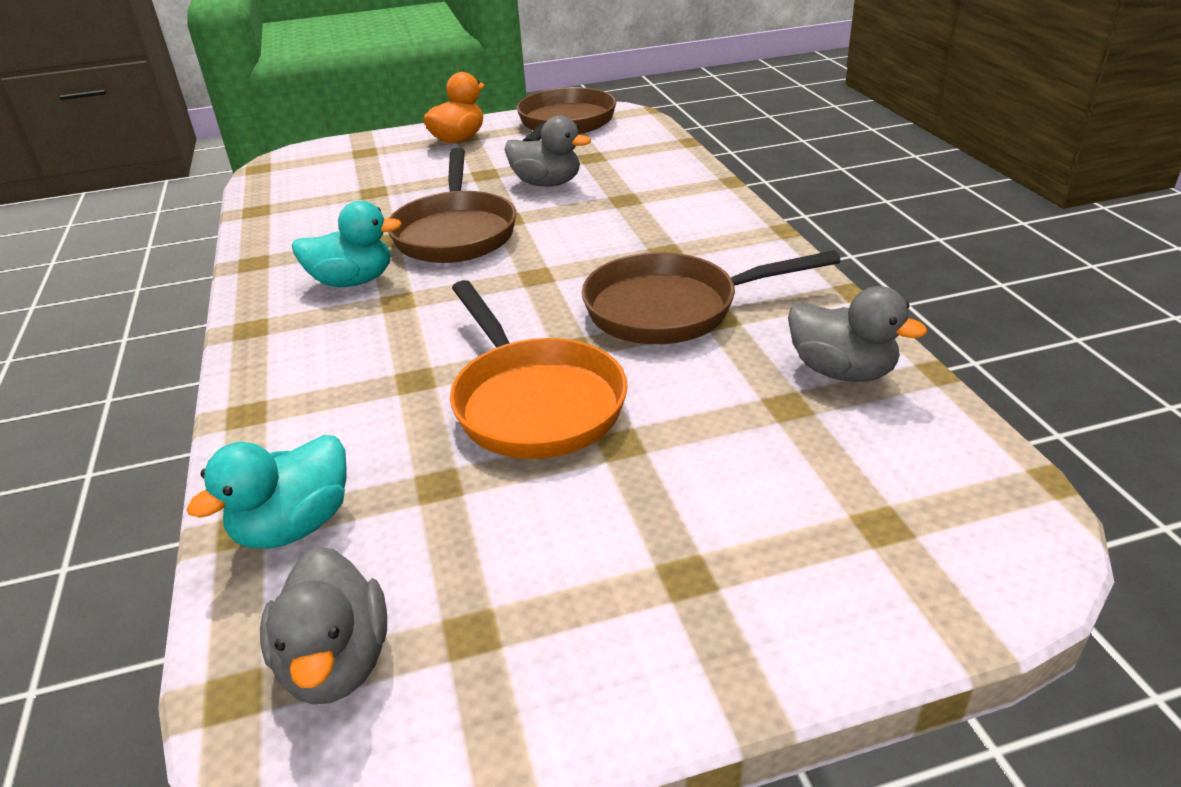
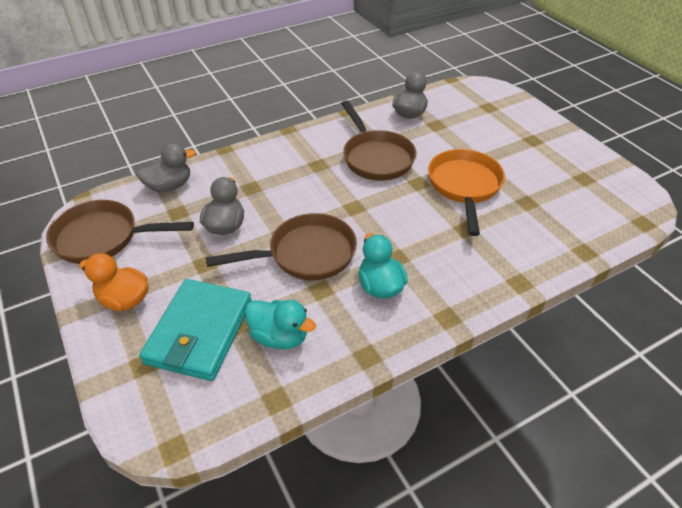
camera: 105 degrees left, 10 degrees up
turquoise duck [187,435,347,549] -> turquoise duck moved to [245,300,316,349]
grey duck [260,546,387,704] -> grey duck moved to [136,143,196,192]
orange pan [450,280,628,459] -> orange pan turned 45 degrees counterclockwise [428,149,505,236]
none -> turquoise wallet [139,279,252,381]

